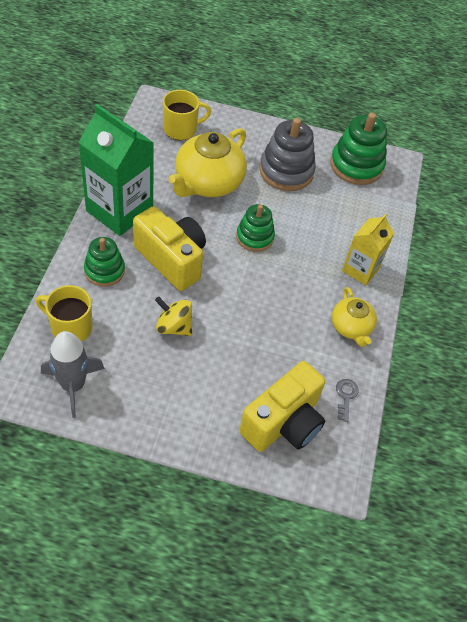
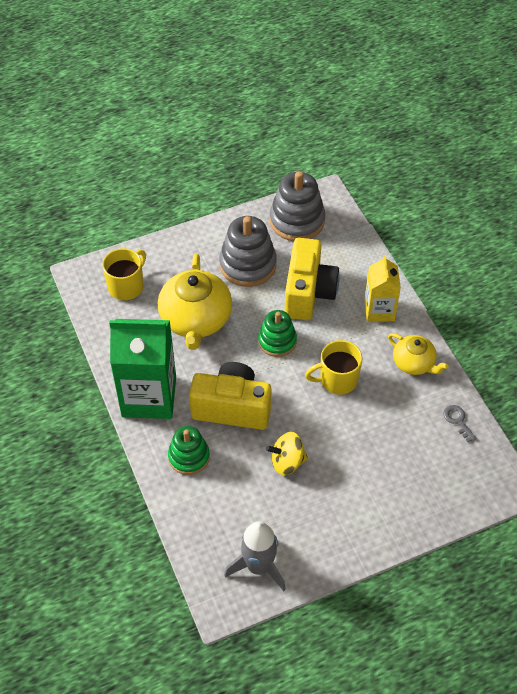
camera: 30 degrees left, 0 degrees up
yellow mug [36,285,93,342] -> yellow mug moved to [305,340,363,395]
yellow camera [239,361,325,452] -> yellow camera moved to [285,238,340,320]
green stacking toy [330,113,387,185] -> grey stacking toy [269,171,325,241]

